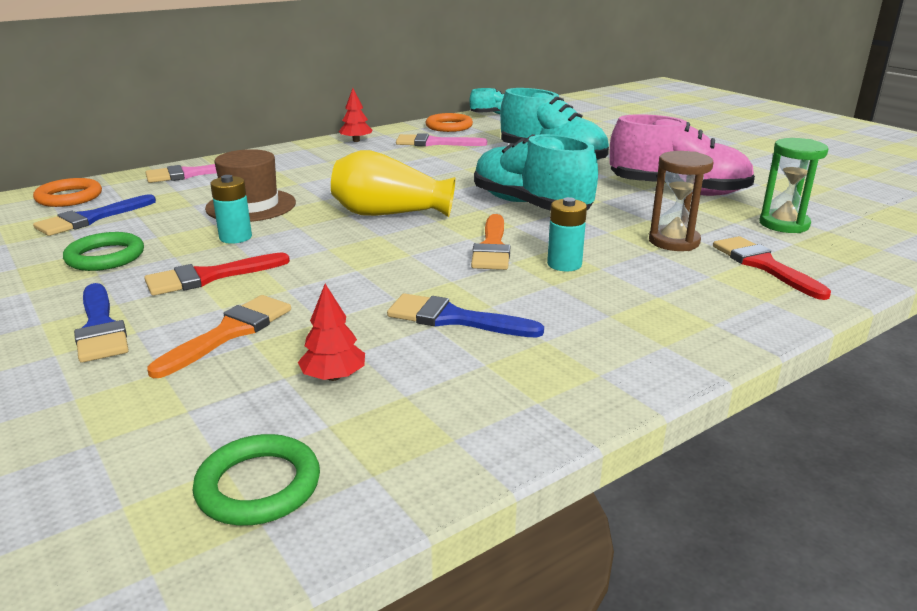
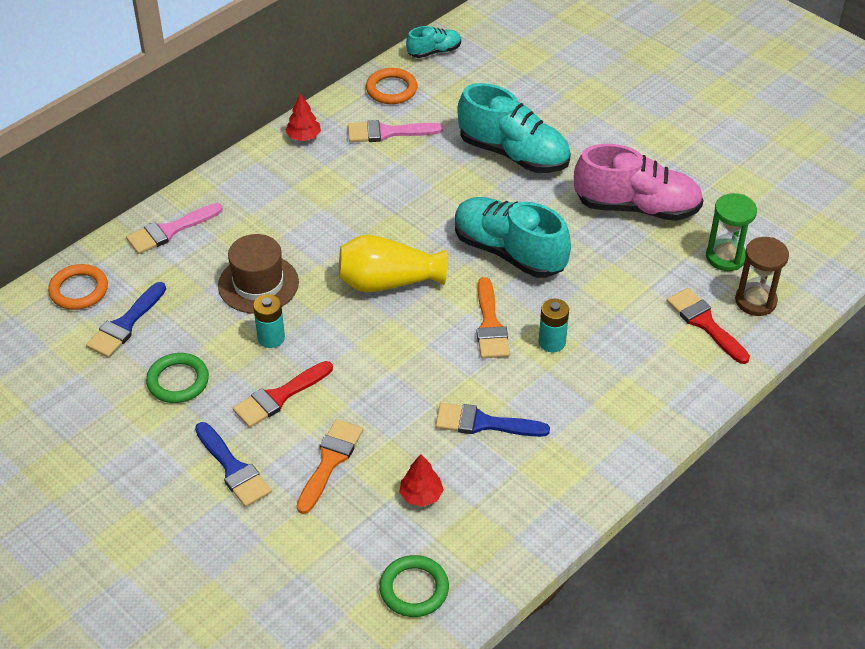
camera: 10 degrees left, 20 degrees up
brown hourglass [649,151,714,251] -> brown hourglass moved to [735,237,789,316]

